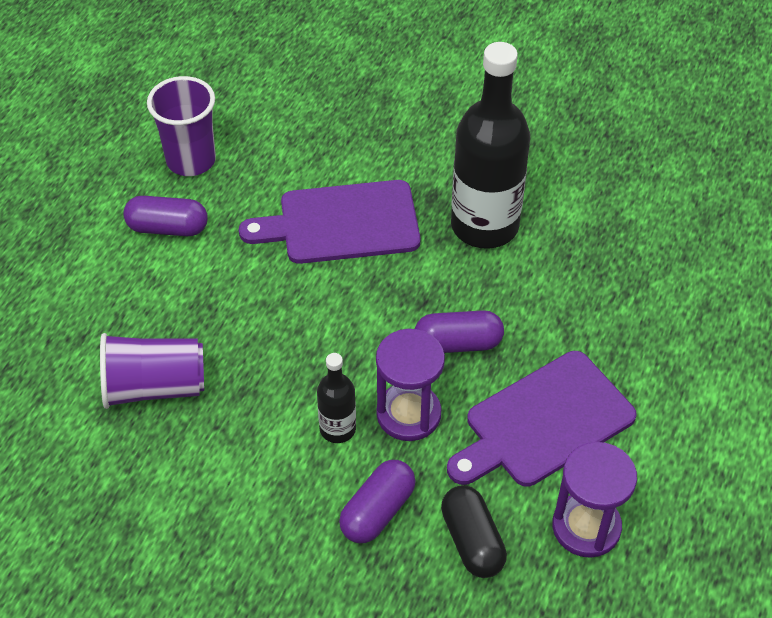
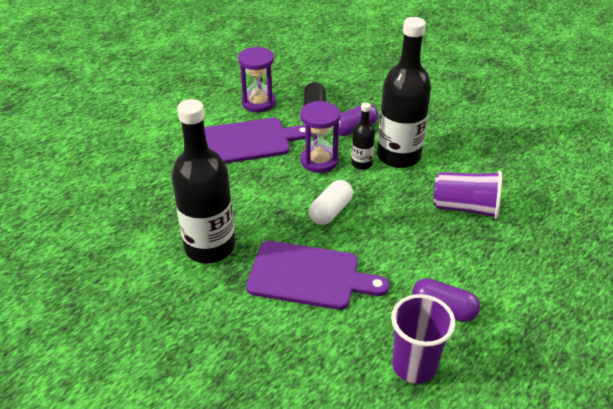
camera: 160 degrees left, 10 degrees down
purple capsule [415,310,504,353] -> none
none -> white capsule [309,180,353,225]
none -> black bottle [377,17,431,168]

